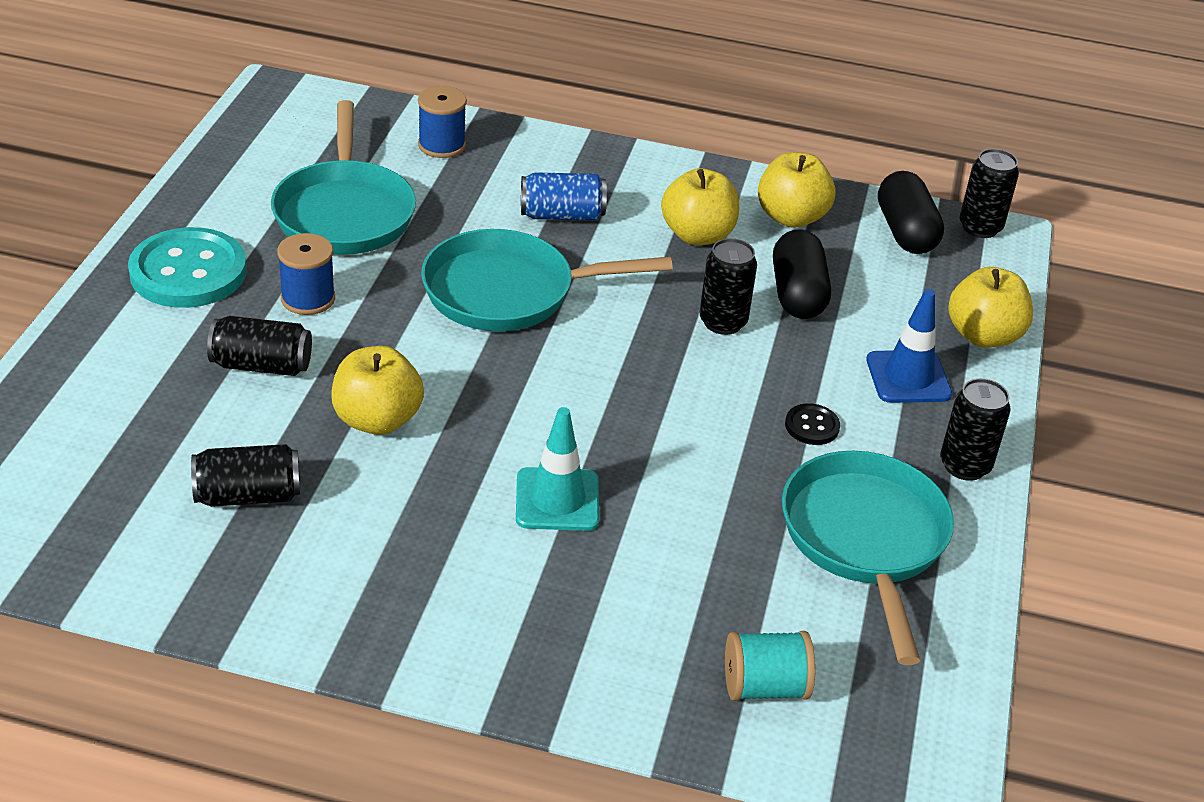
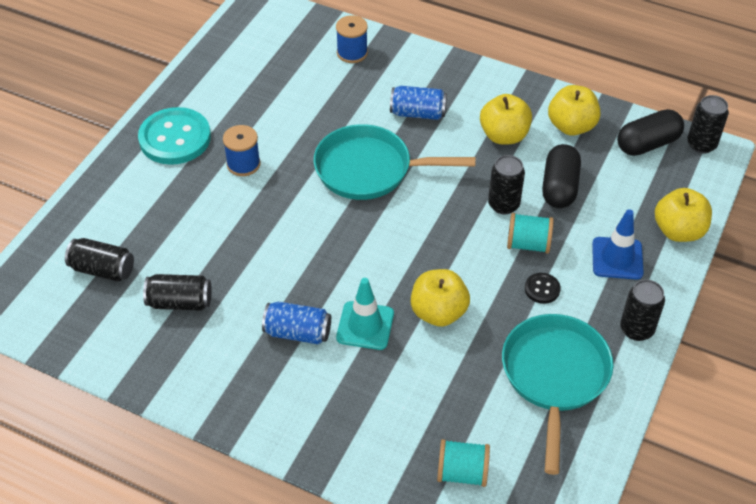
camera: 15 degrees right, 10 degrees up
black can [207,316,312,376] -> black can moved to [65,238,134,282]
turquoise pan [271,100,416,255] -> none
yellow apple [331,346,424,435] -> yellow apple moved to [411,269,470,327]
black capsule [878,171,944,254] -> black capsule turned 60 degrees clockwise [617,109,684,156]
none -> blue can [262,302,331,345]
none -> turquoise spool [507,213,554,254]

